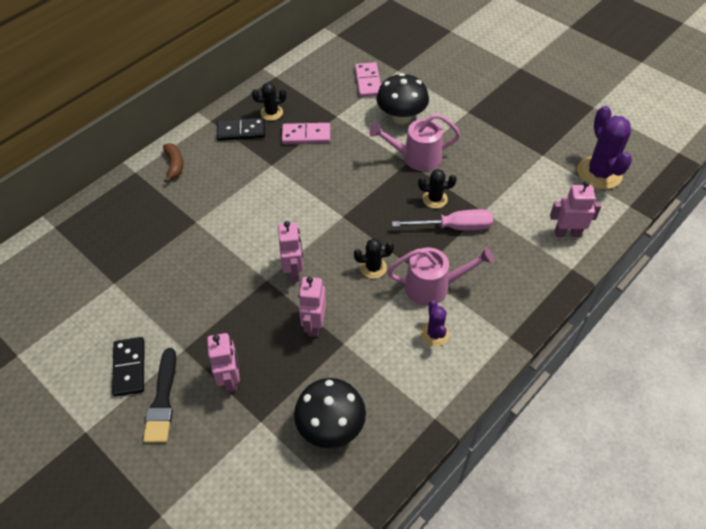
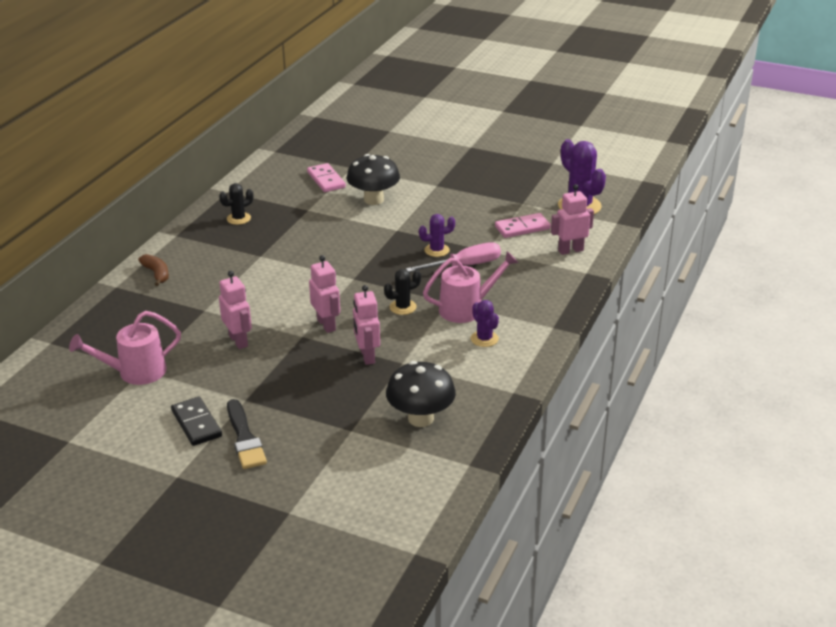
camera: 20 degrees left, 20 degrees down
pink robot [207,333,240,393] -> pink robot moved to [219,271,252,349]
black domino [217,118,265,141] -> none
pink domino [282,123,330,144] -> pink domino moved to [495,213,551,238]
pink watering can [370,113,461,171] -> pink watering can moved to [69,311,181,385]
black cactus [418,169,457,209] -> purple cactus [419,214,455,257]

